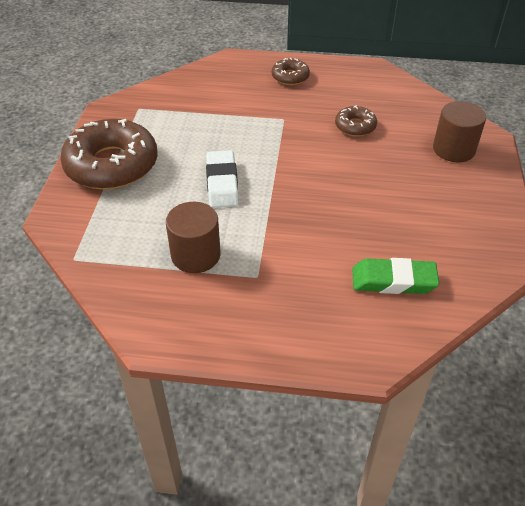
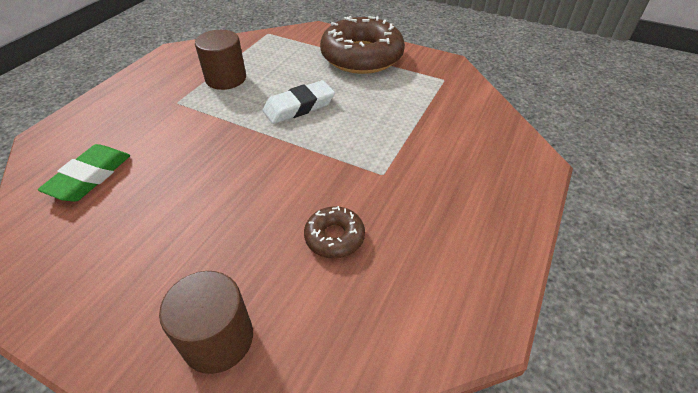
camera: 110 degrees right, 0 degrees up
white eraser [206,150,239,208] -> white eraser turned 45 degrees counterclockwise [262,80,335,124]
brown donut [272,58,310,85] -> none

